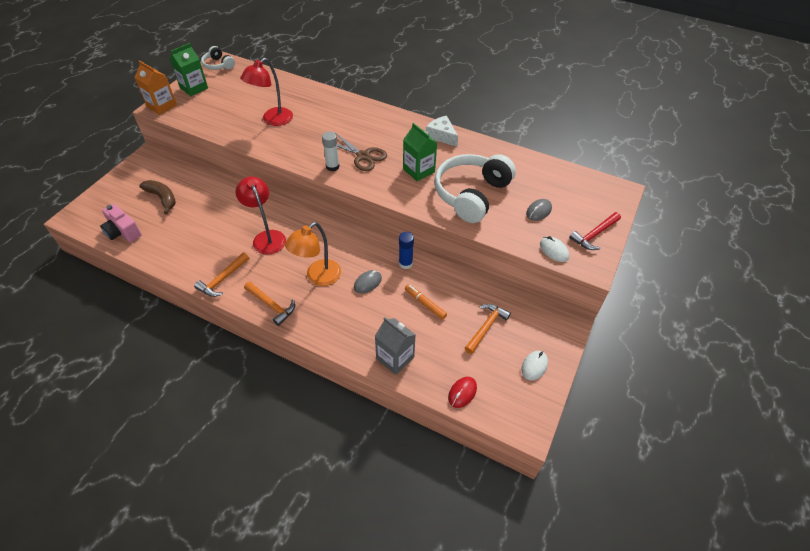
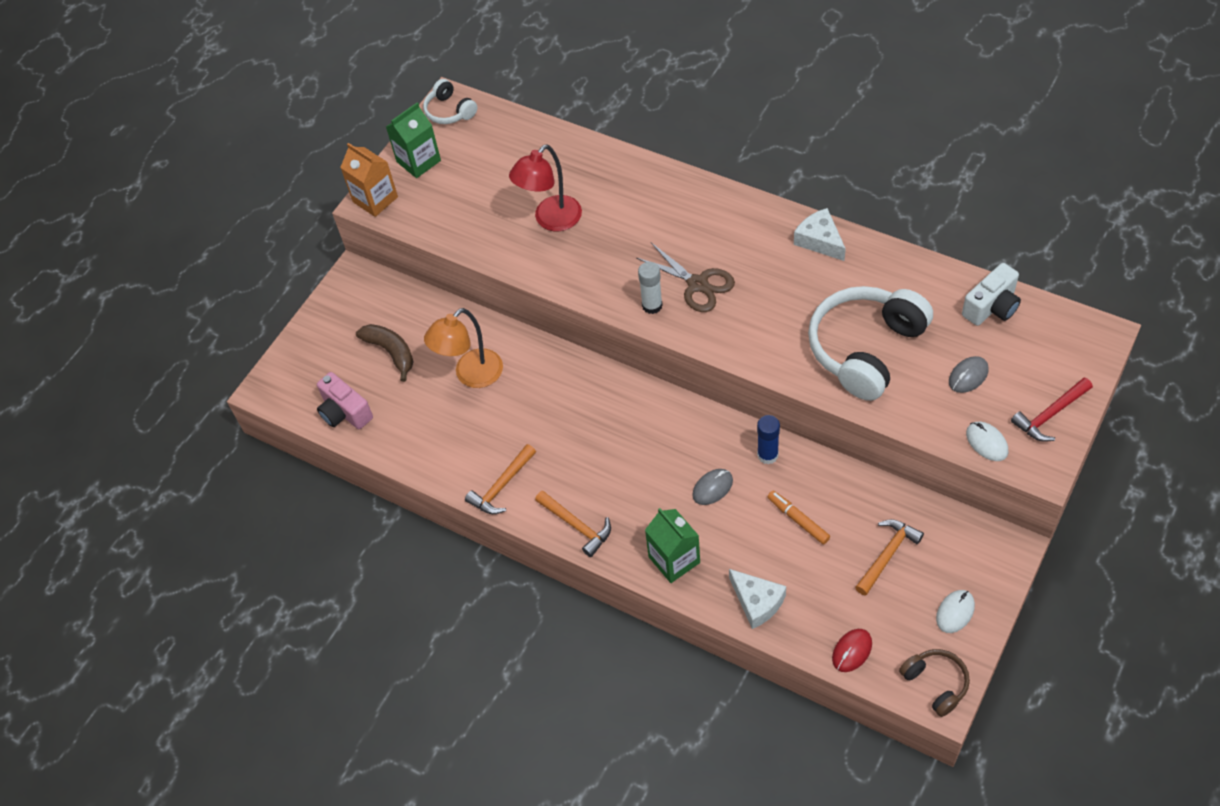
camera: 10 degrees right, 5 degrees up
red lamp [235,176,286,255] -> none
orange lamp [285,222,341,286] -> orange lamp moved to [424,308,503,388]
grey carton [375,317,416,375] -> white cheese [729,569,786,629]
green carton [403,123,437,181] -> green carton moved to [645,508,700,583]
none -> brown headphones [899,649,970,717]
none -> white camera [962,263,1021,326]

